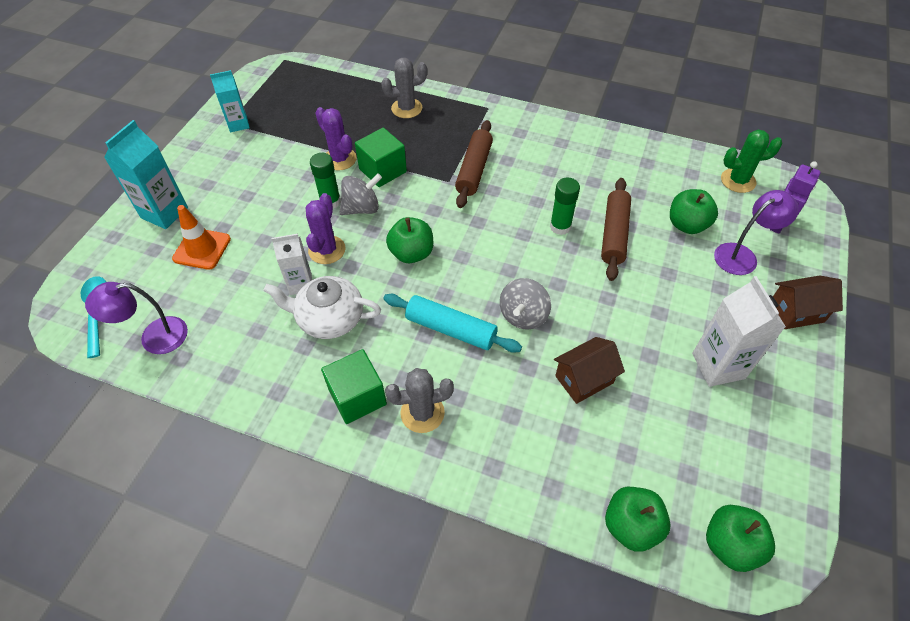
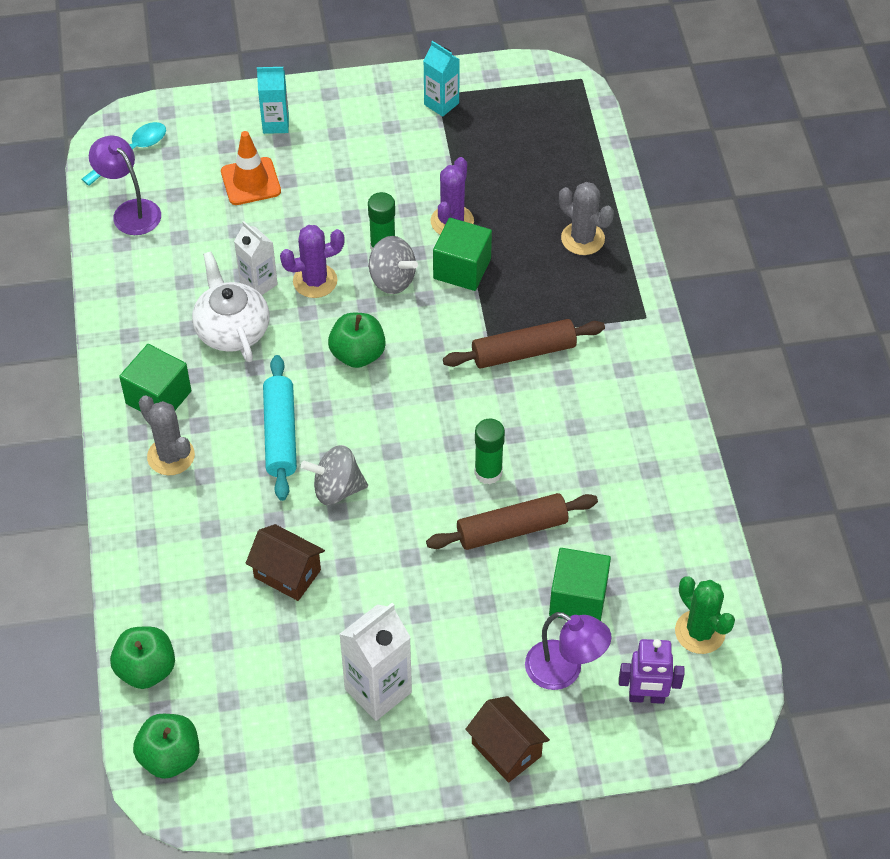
camera: 60 degrees right, 0 degrees up
turquoise carton [104,120,188,229] -> turquoise carton [257,67,289,134], size x0.65
green apple [670,189,718,234] -> green cube [549,548,611,621]

